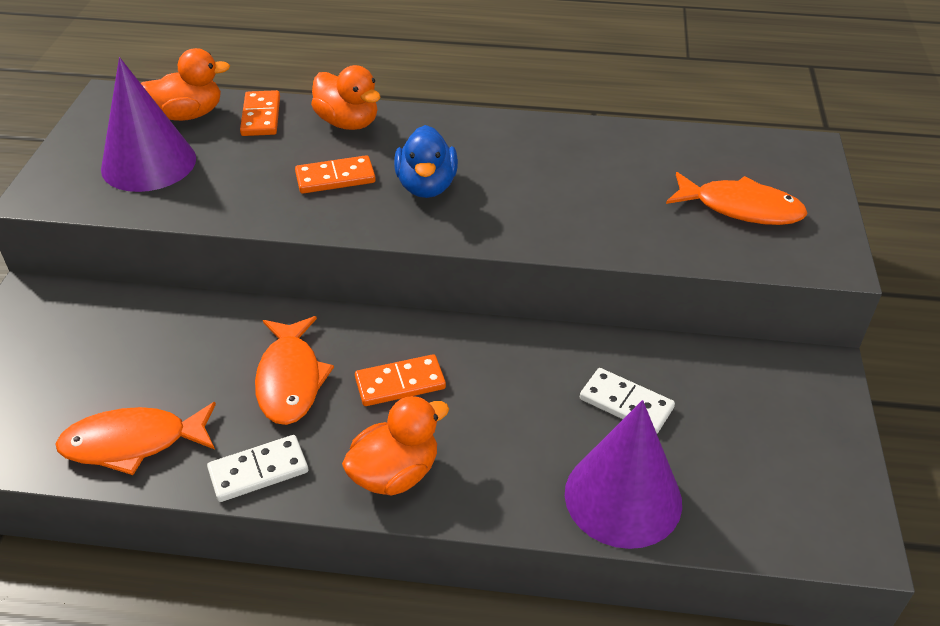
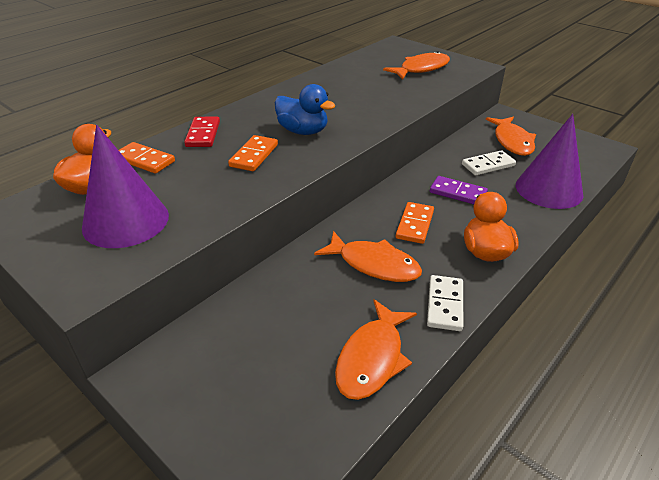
camera: 55 degrees left, 5 degrees down
orange duck [311,65,381,130] -> red domino [184,117,220,147]
none -> purple domino [430,176,488,204]
none -> orange fish [486,116,536,156]

